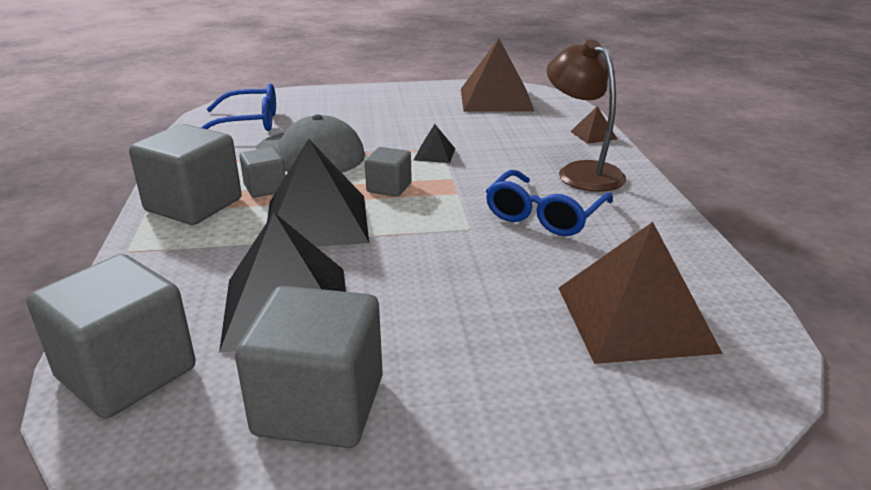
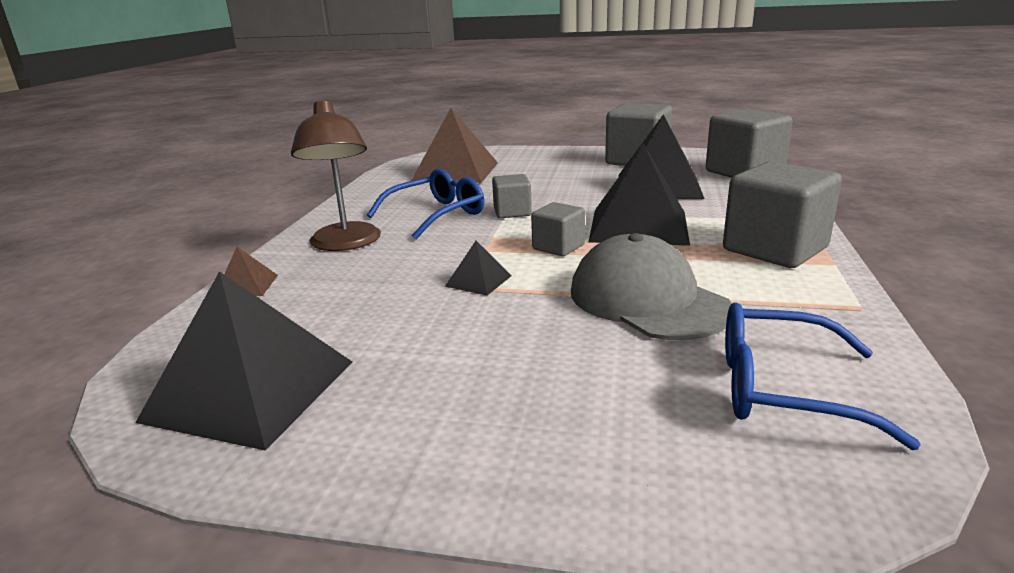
camera: 160 degrees left, 5 degrees down
grey cube [239,147,286,198] -> grey cube moved to [492,174,532,218]
brown pyramid [461,38,534,112] -> black pyramid [135,271,352,451]

